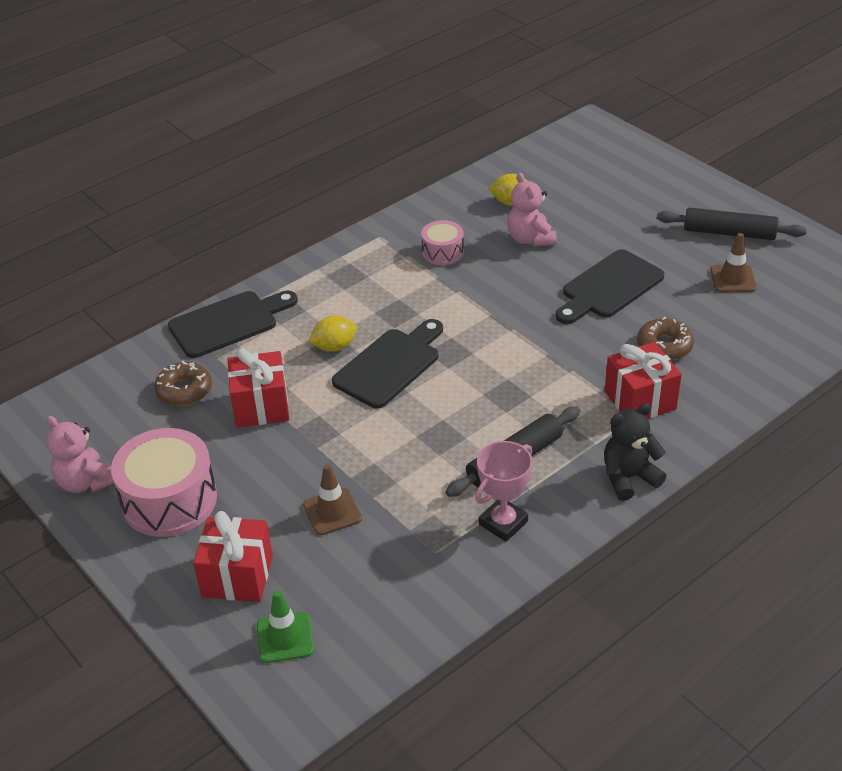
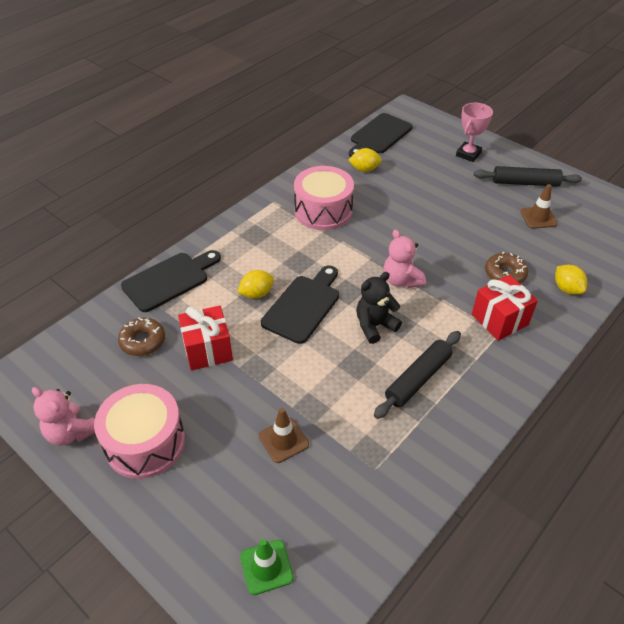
camera: 10 degrees left, 5 degrees up
red gift [193,511,273,602] -> none
pink drum [421,220,464,265] -> pink drum [294,166,354,230], size x1.85
pink trophy [475,441,532,542] -> pink trophy moved to [456,103,493,162]
pink teddy bear [507,173,557,247] -> pink teddy bear moved to [384,229,426,288]
black cutting board [556,249,664,324] -> black cutting board moved to [349,113,412,157]
black teddy bear [604,403,666,501] -> black teddy bear moved to [356,272,402,344]
none -> yellow lemon [555,265,587,295]

